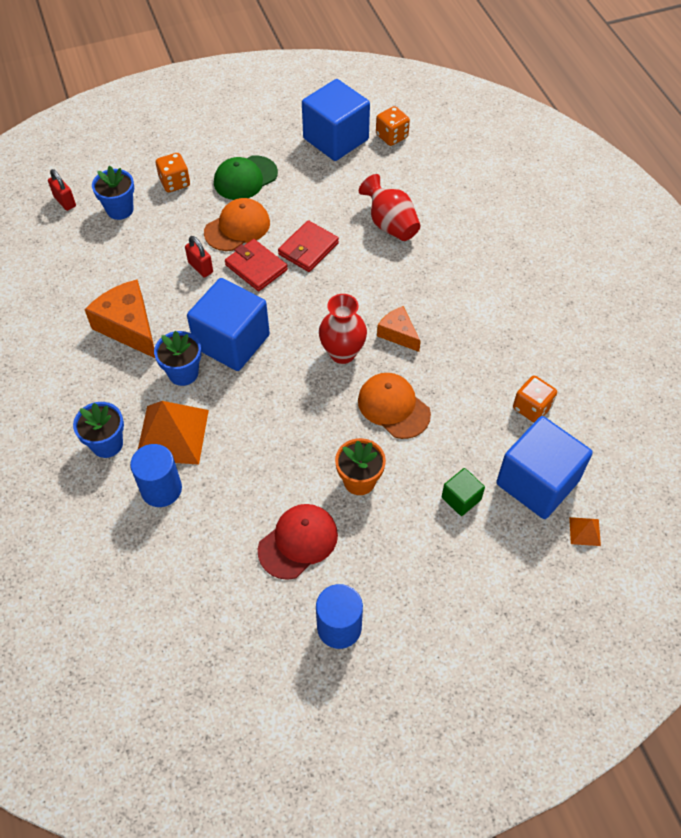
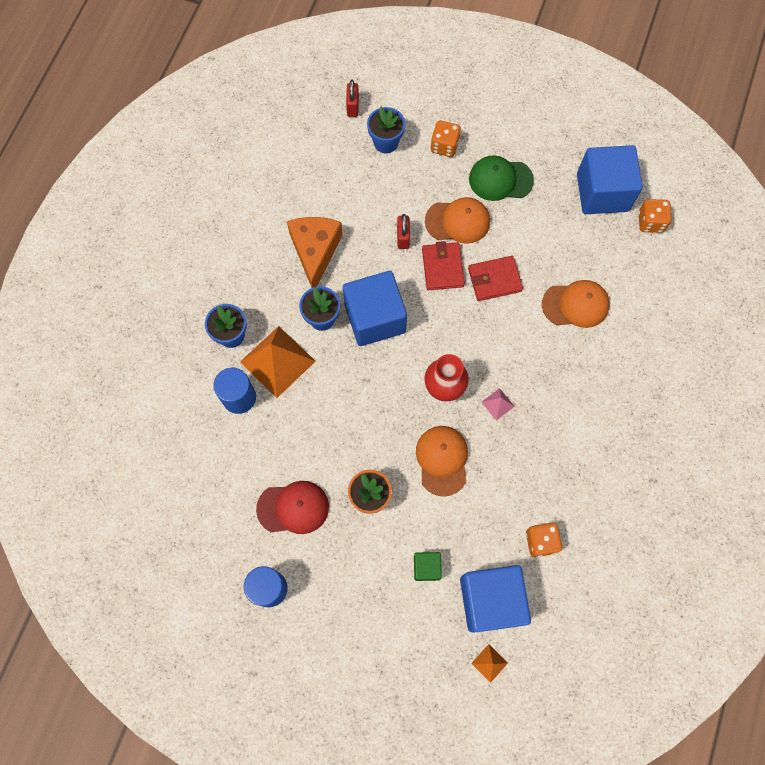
camera: 40 degrees right, 15 degrees up
red vase [359,174,420,241] -> orange cap [542,280,610,328]
orange cheese [377,306,421,352] -> pink pyramid [481,388,515,421]

